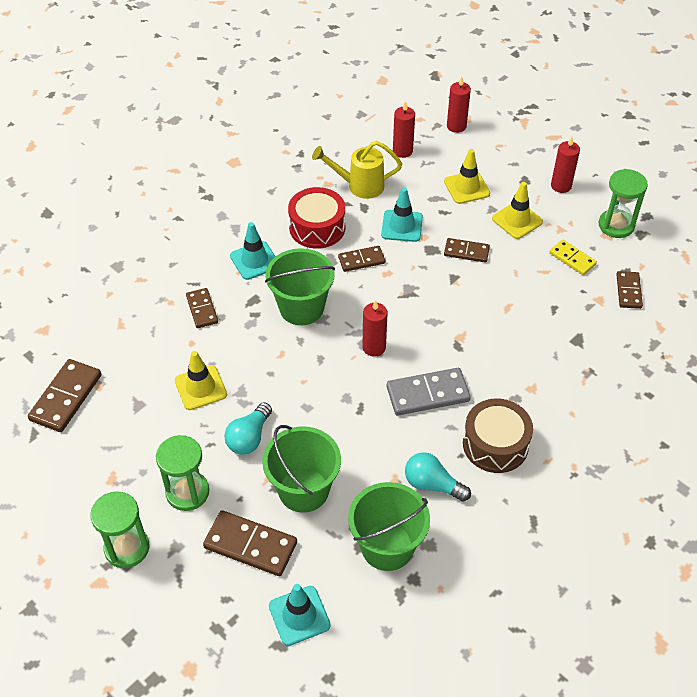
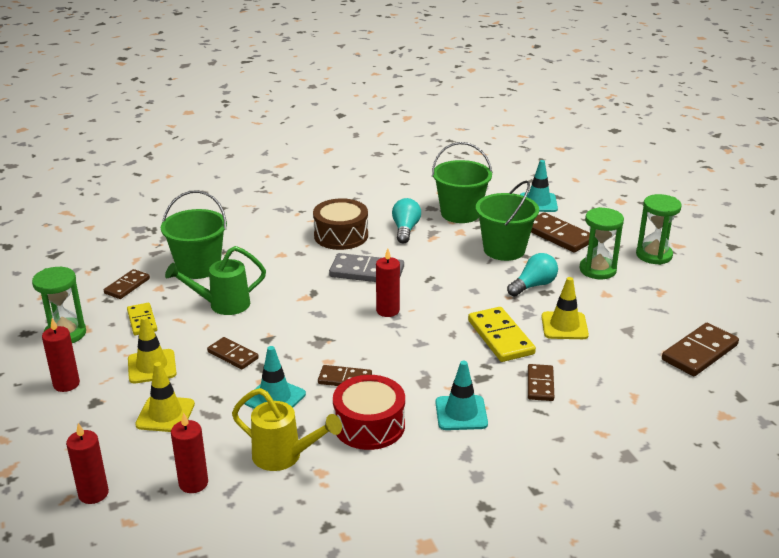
camera: 155 degrees left, 20 degrees down
green bucket [265,248,335,325] -> green bucket moved to [161,190,227,279]
turquoise light bulb [405,452,471,502] -> turquoise light bulb turned 135 degrees counterclockwise [392,198,421,243]
none -> green watering can [165,246,266,315]
none -> yellow domino [468,307,536,362]

